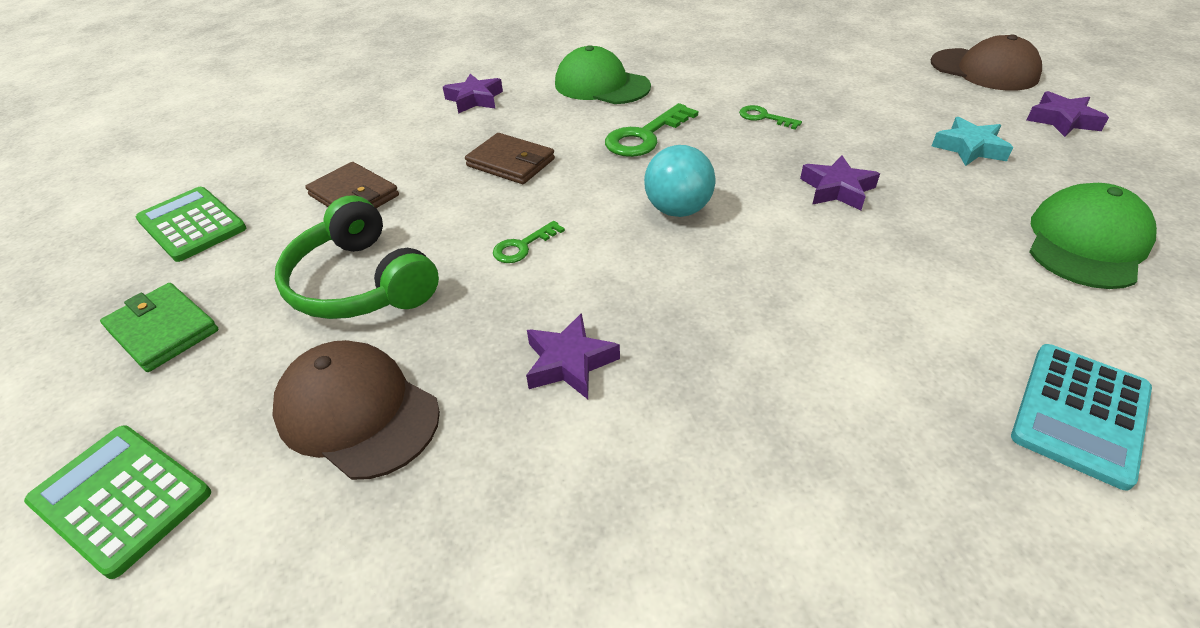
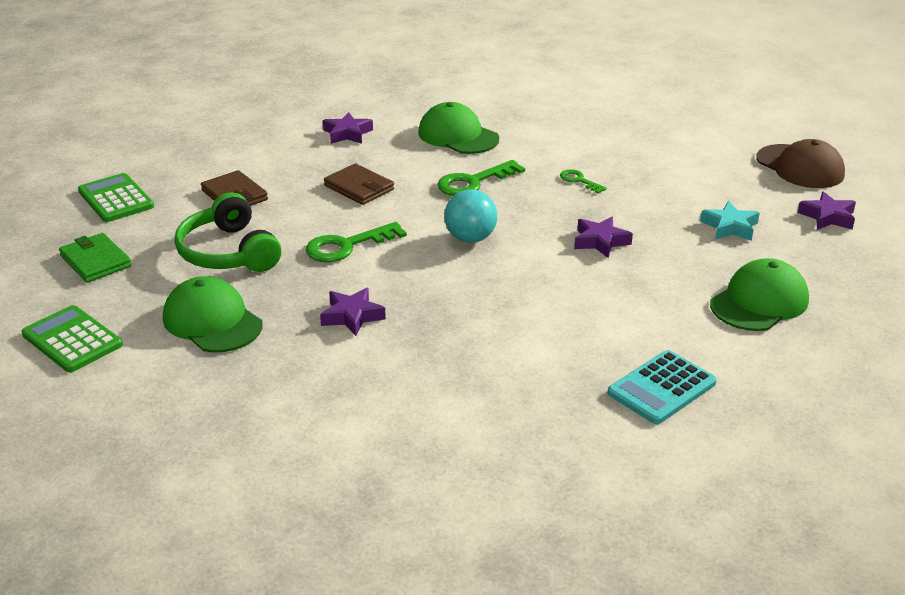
camera: 10 degrees right, 10 degrees down
brown cap [272,340,440,480] -> green cap [163,276,262,353]
green key [493,221,565,263] -> green key [306,222,407,262], size x1.77

